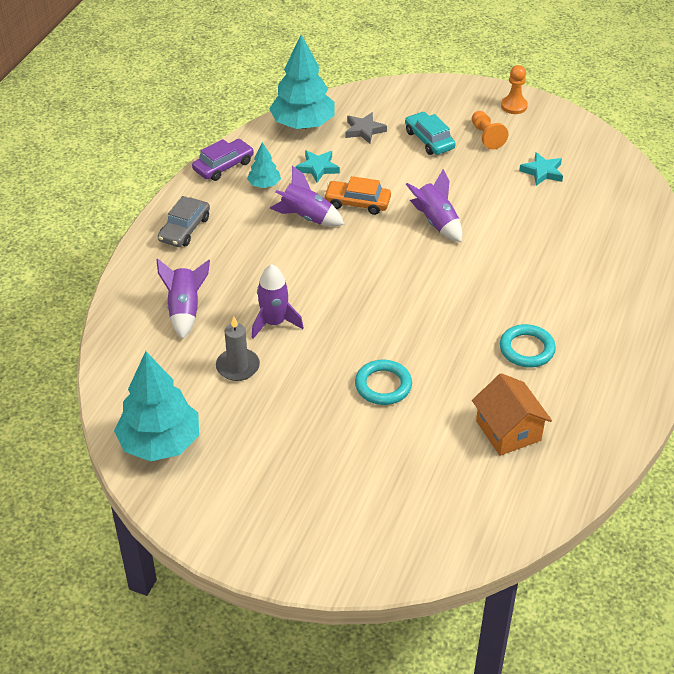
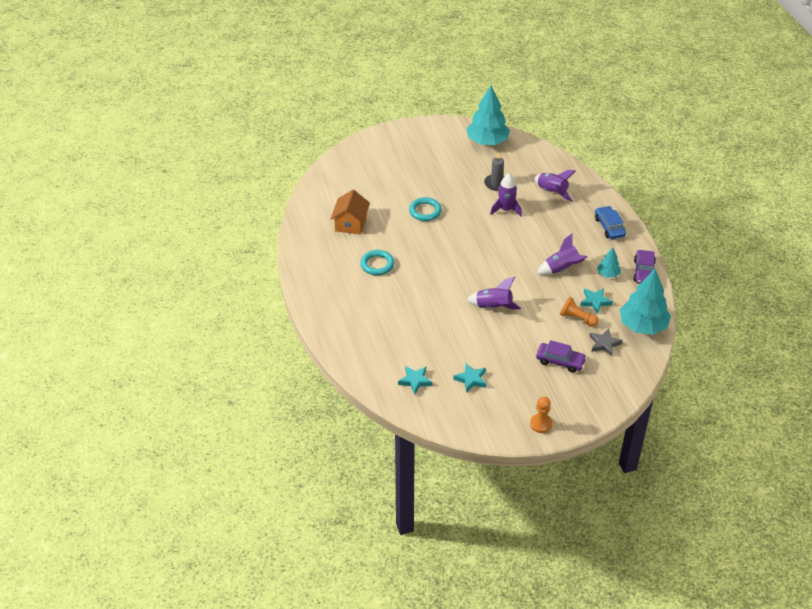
camera: 140 degrees right, 0 degrees up
grey car [158,196,210,247] -> blue car [595,206,626,239]
orange car [324,176,391,215] -> none
turquoise car [405,112,456,155] -> purple car [536,340,587,373]
orange pawn [472,111,509,149] -> orange pawn moved to [560,297,599,327]
orange house [472,373,552,456] -> orange house turned 75 degrees clockwise [331,190,370,235]
none -> turquoise star [398,366,432,394]

